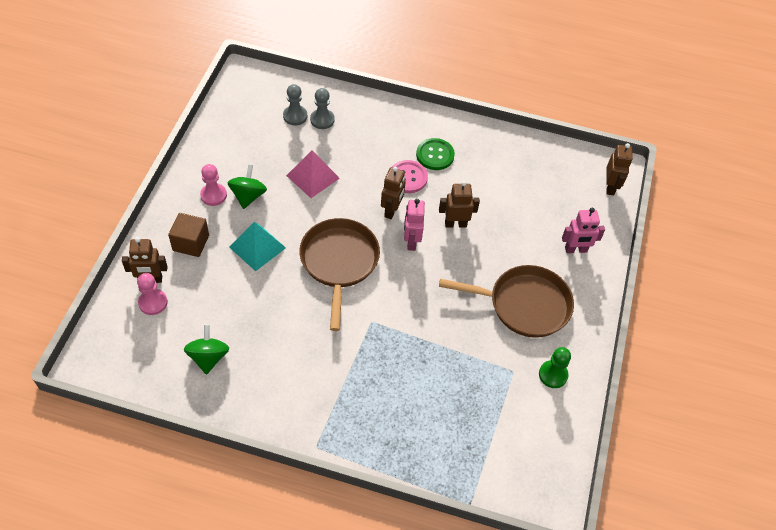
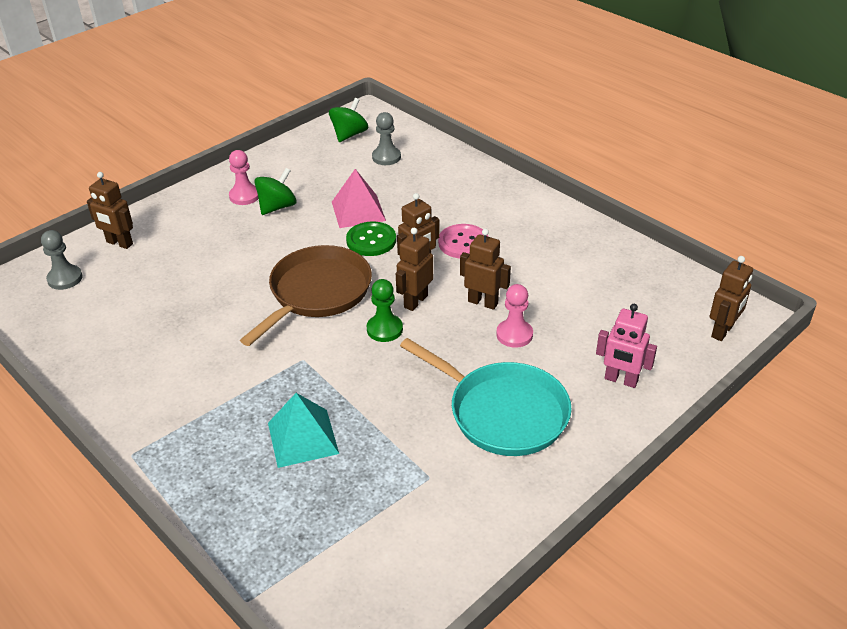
camera: 35 degrees right, 15 degrees down
pink pawn [137,273,168,315] -> pink pawn moved to [496,284,533,348]
brown cube [168,213,209,257] -> none
green spinning top [184,324,229,375] -> green spinning top moved to [329,98,368,142]
turquoise pyramid [229,222,286,271] -> turquoise pyramid moved to [268,393,339,468]
grey pawn [310,88,335,129] -> grey pawn moved to [41,230,83,290]
pink robot [404,199,425,251] -> brown robot [396,228,433,311]
green button [416,138,455,170] -> green button moved to [346,222,396,256]
brown pan [439,265,574,338] -> turquoise pan [400,338,572,456]
green pawn [539,347,571,388] -> green pawn moved to [367,279,403,342]

